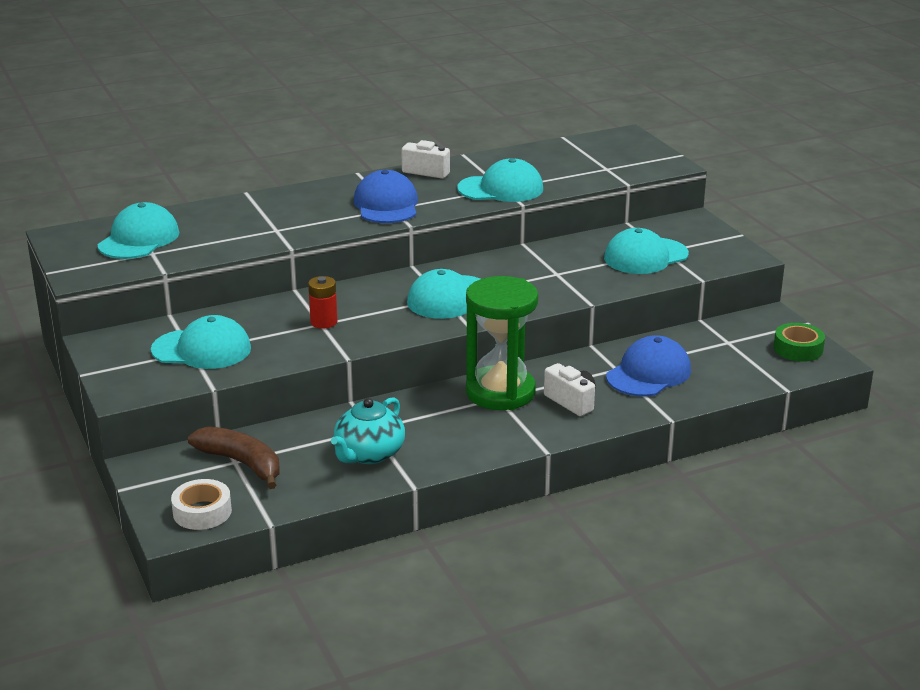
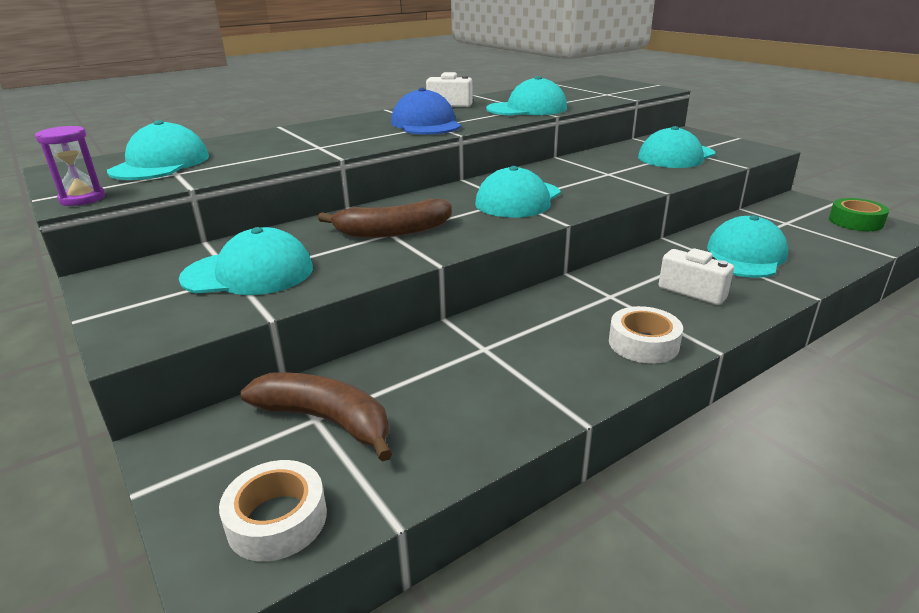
camera: 10 degrees left, 0 degrees up
red battery [308,276,338,329] -> brown banana [318,199,452,238]
turquoise teapot [331,397,405,464] -> none
green hourglass [466,276,538,410] -> none
blue cap [606,335,691,397] -> turquoise cap [707,215,788,278]
none -> purple hourglass [35,126,105,206]
none -> white tape [609,306,683,364]

